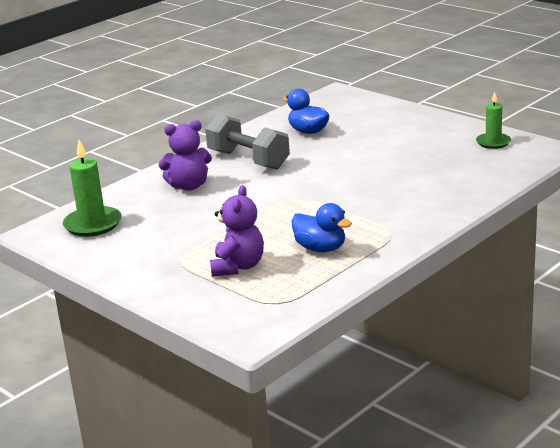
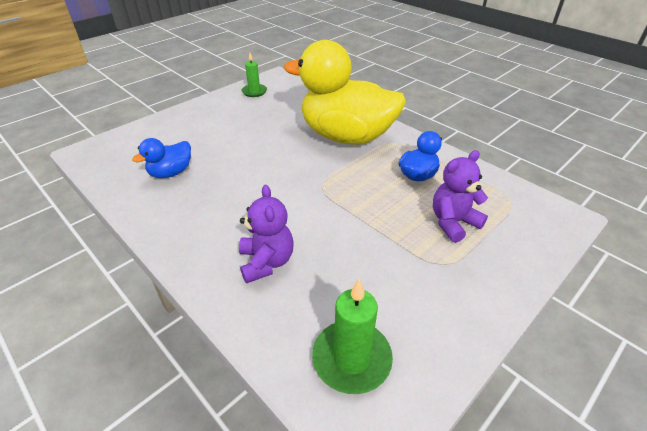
camera: 90 degrees left, 15 degrees up
grey dumbbell [205,113,290,170] -> none
purple teddy bear [210,185,264,277] -> purple teddy bear turned 45 degrees counterclockwise [433,150,488,243]
none -> yellow duck [284,40,406,145]

